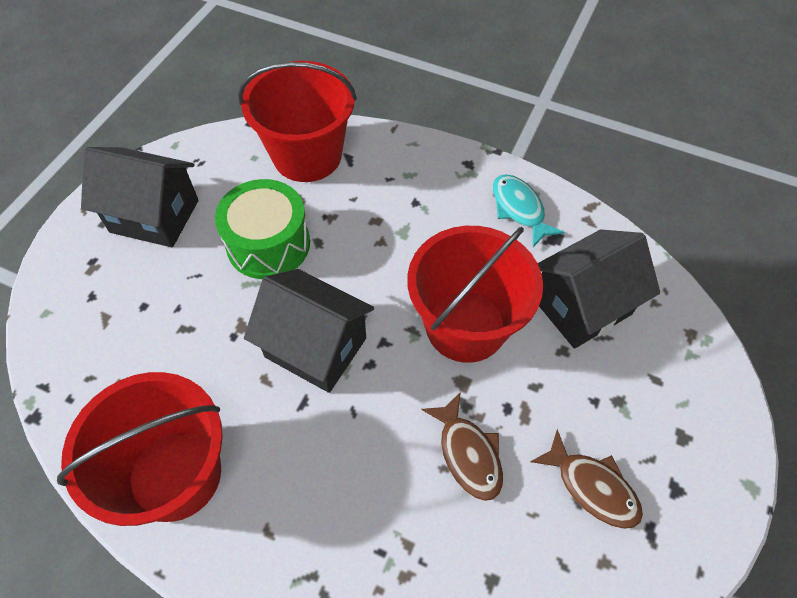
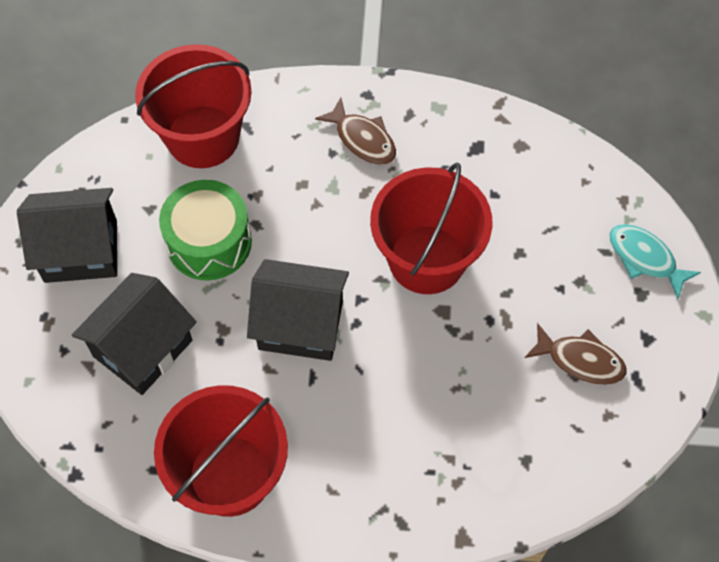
camera: 20 degrees left, 5 degrees up
brown fish [422,392,503,501] -> brown fish moved to [315,97,396,165]
turquoise fish [493,174,564,247] -> turquoise fish moved to [609,224,701,299]
black house [538,230,660,349] -> black house moved to [72,273,197,395]

